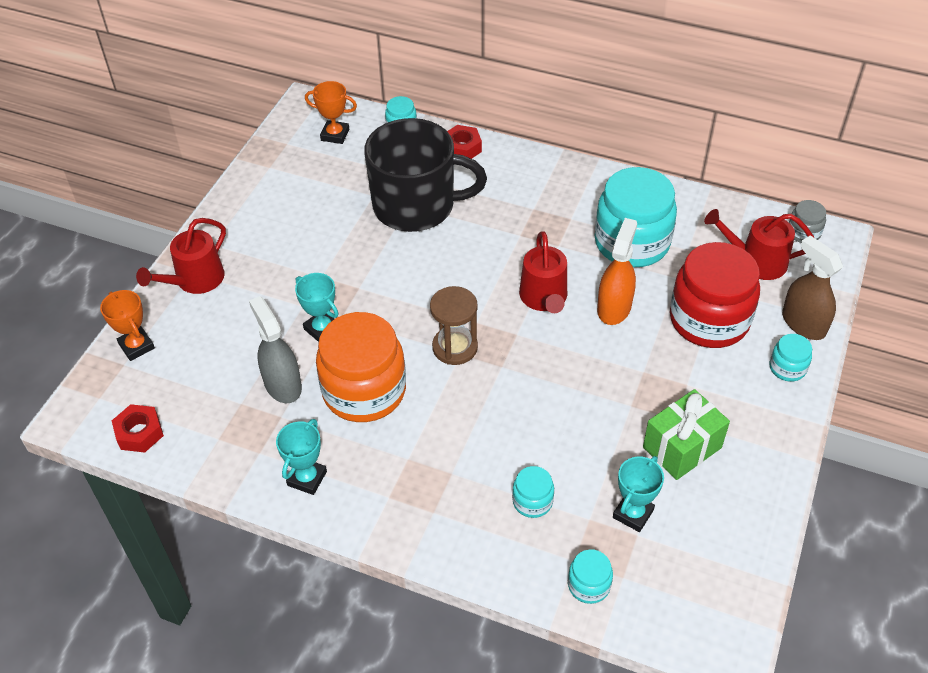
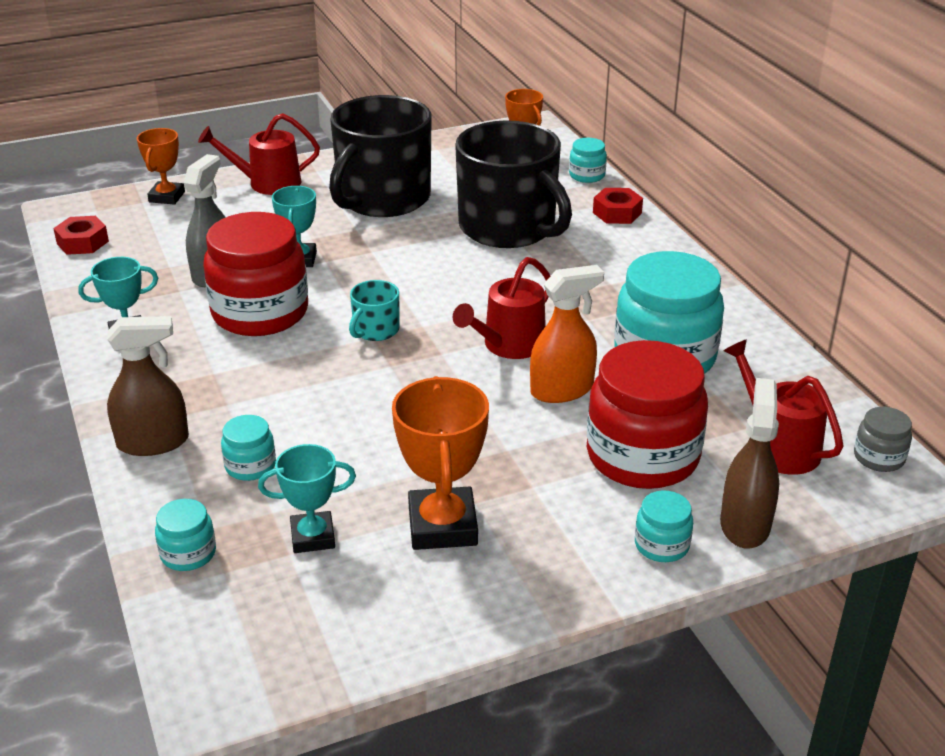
camera: 45 degrees right, 15 degrees down
orange jar [316,312,406,422] -> red jar [203,212,308,336]
brown hourglass [430,286,478,365] -> turquoise mug [349,280,399,341]
green gift [643,389,730,480] -> orange trophy [392,376,489,550]
none -> brown spray bottle [107,316,189,456]
none -> black mug [329,95,432,217]

